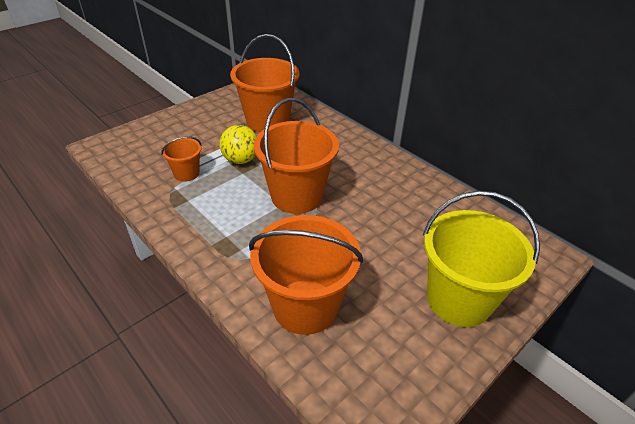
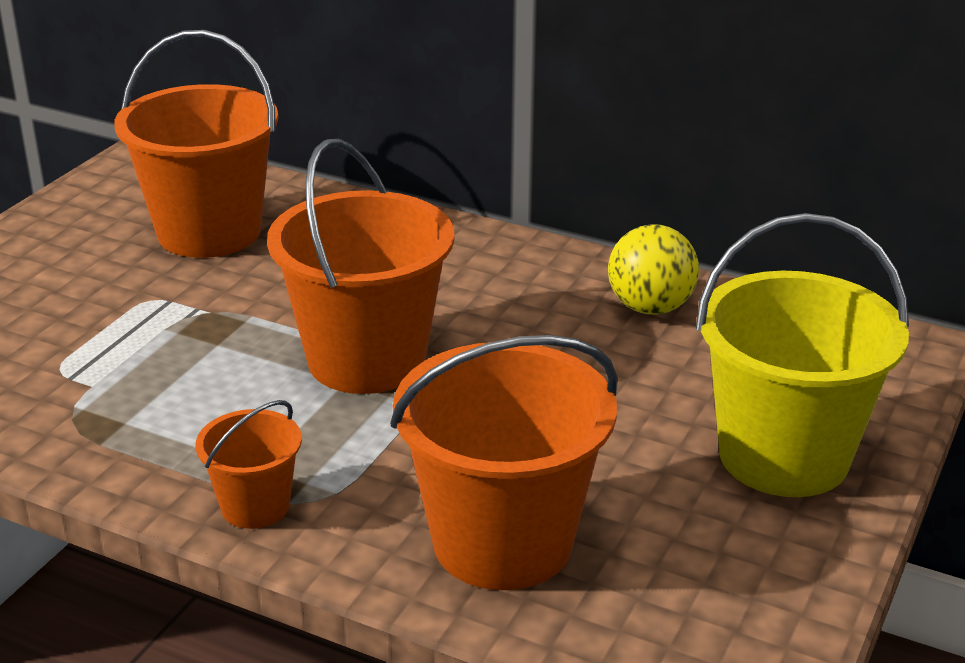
camera: 20 degrees left, 10 degrees down
orange bucket [161,136,202,182] -> orange bucket moved to [195,400,302,529]
yellow ball [219,125,257,164] -> yellow ball moved to [608,224,699,314]

